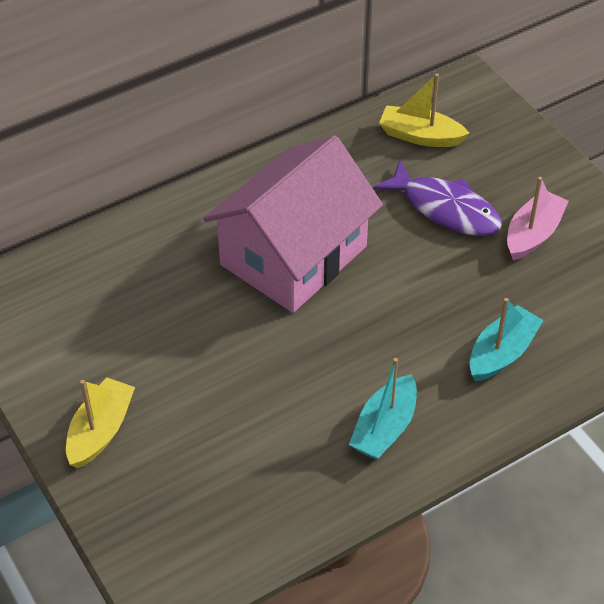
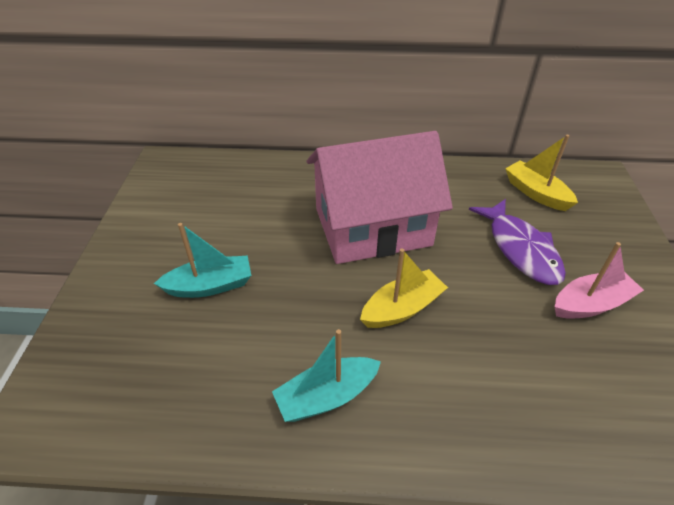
camera: 35 degrees right, 5 degrees down
yellow boat [66,377,135,468] -> yellow boat moved to [360,248,448,328]
turquoise boat [470,298,544,381] -> turquoise boat moved to [154,223,251,298]

